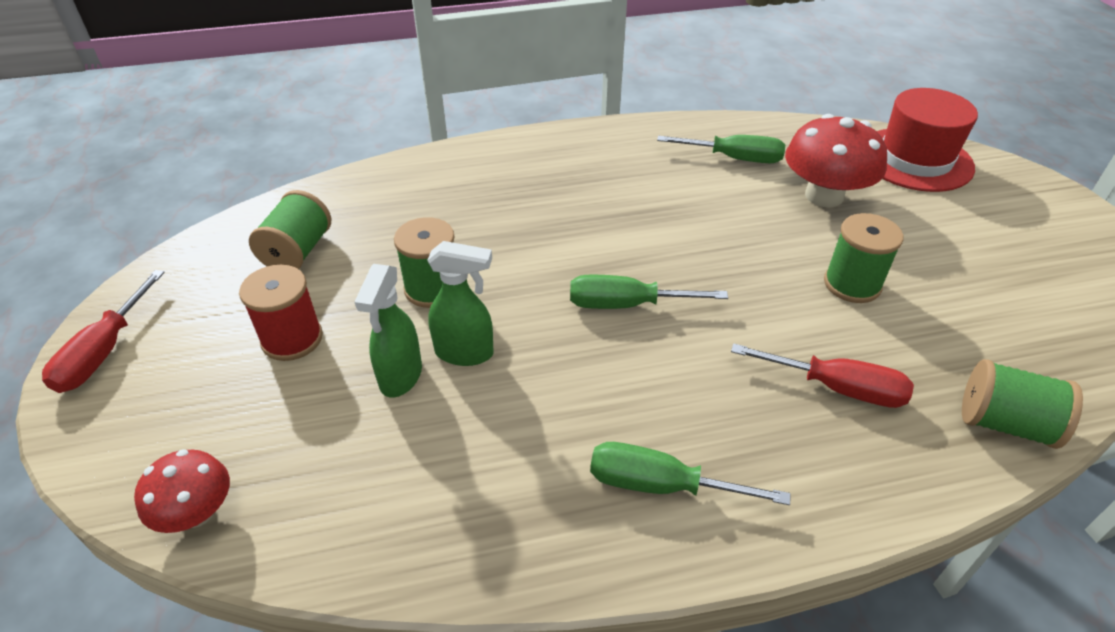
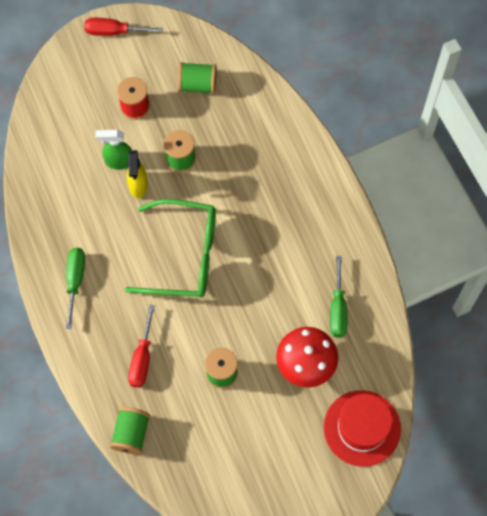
camera: 80 degrees right, 25 degrees up
red mushroom [134,449,230,533] -> none
green spray bottle [427,241,494,366] -> yellow spray bottle [127,150,148,198]
green screwdriver [570,275,728,309] -> green glasses [125,199,216,298]

